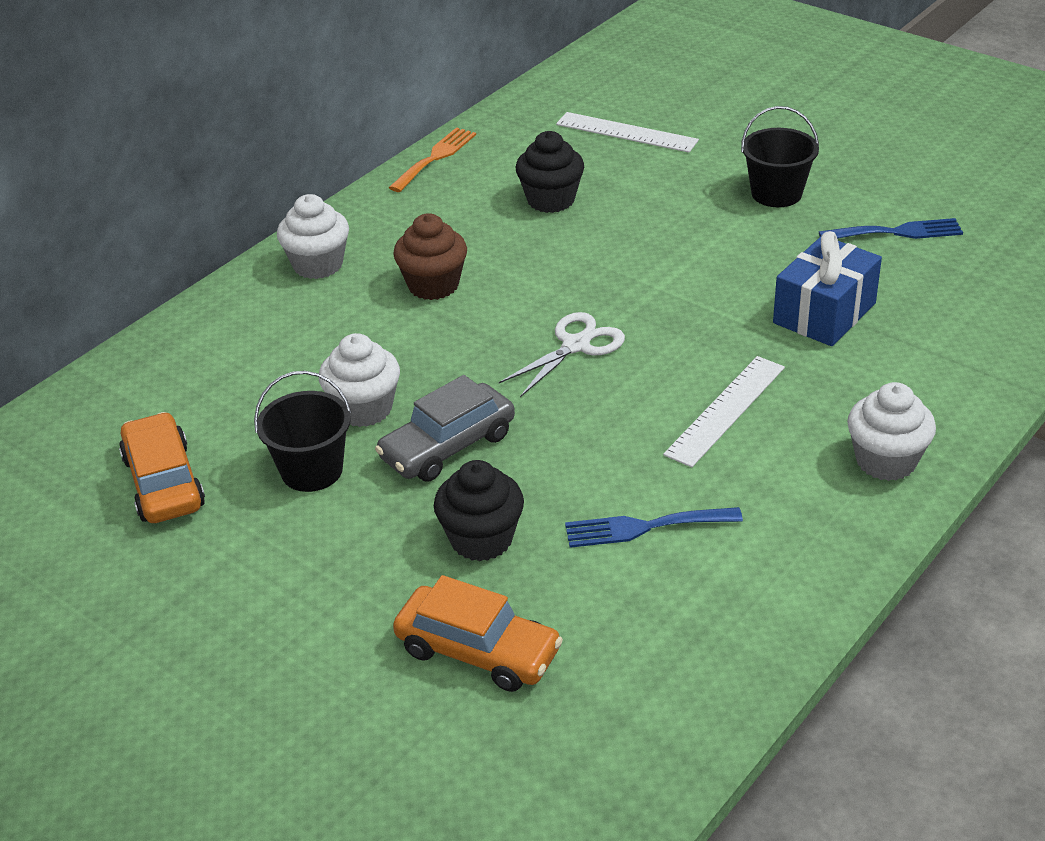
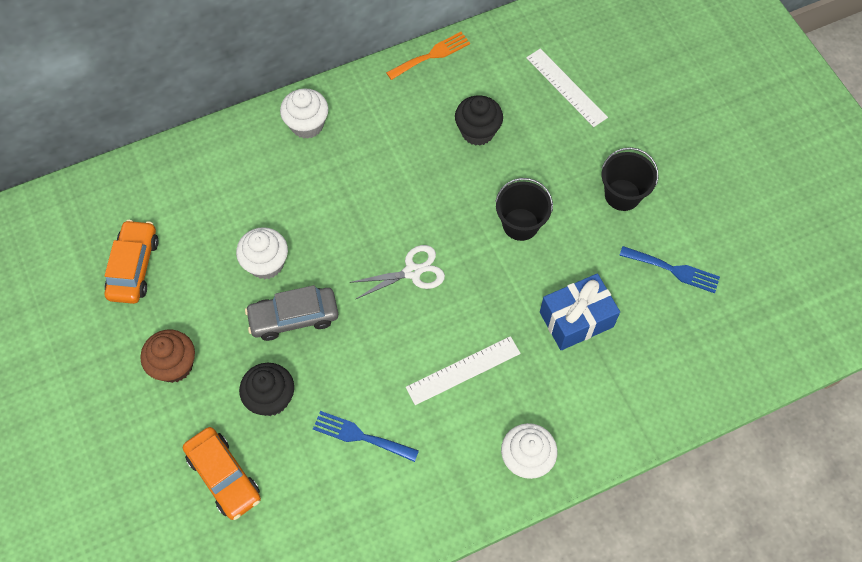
camera: 25 degrees right, 25 degrees up
black bucket [254,371,351,492] -> black bucket moved to [495,178,553,241]
brown cupcake [393,213,467,300] -> brown cupcake moved to [140,330,195,383]

